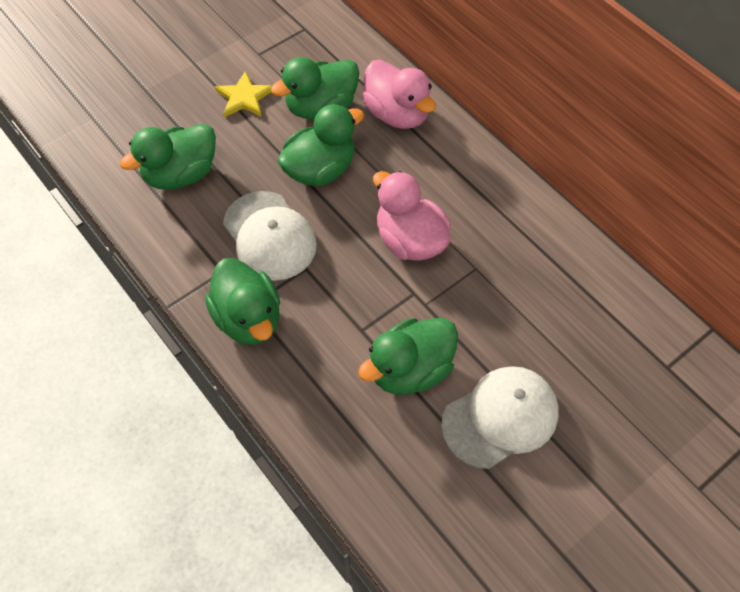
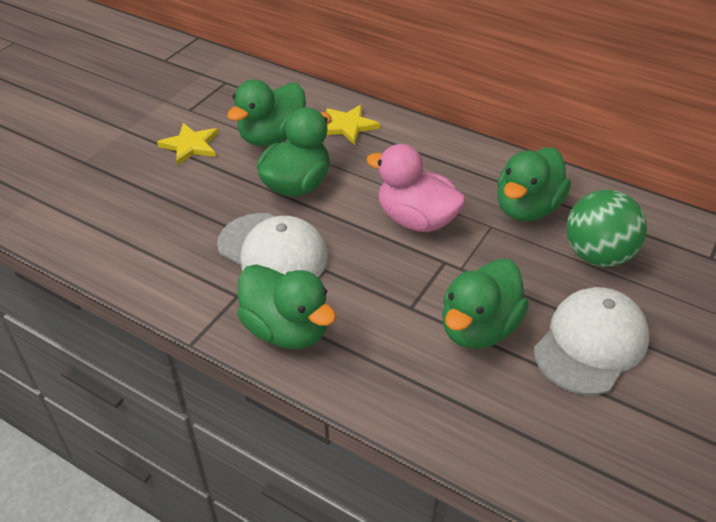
camera: 20 degrees left, 15 degrees down
green duck [120,124,216,189] -> green duck moved to [497,147,571,221]
pink duck [362,60,436,129] -> yellow star [326,105,380,145]
none -> green ball [566,190,647,267]

